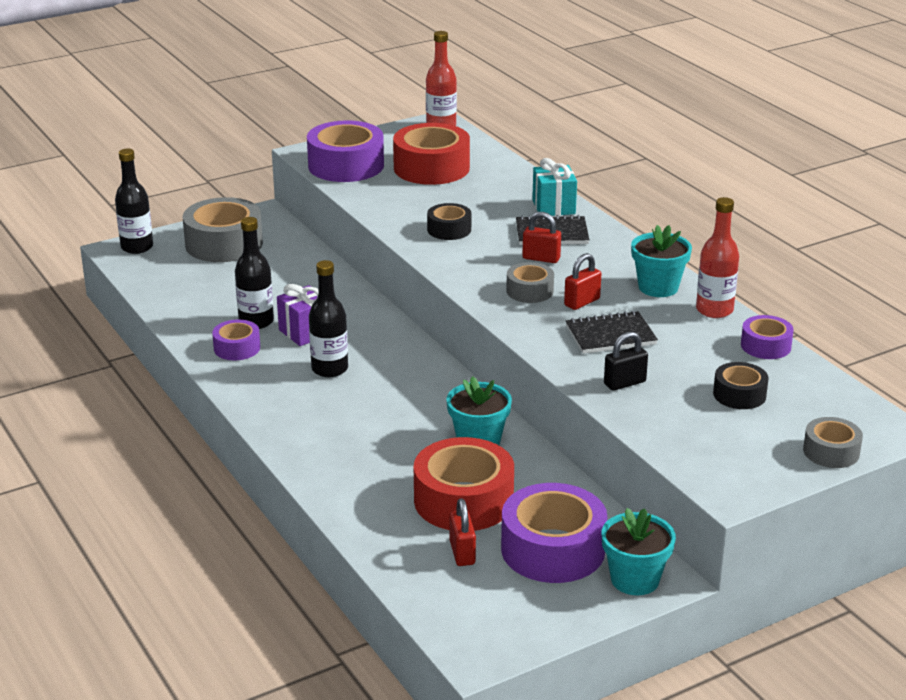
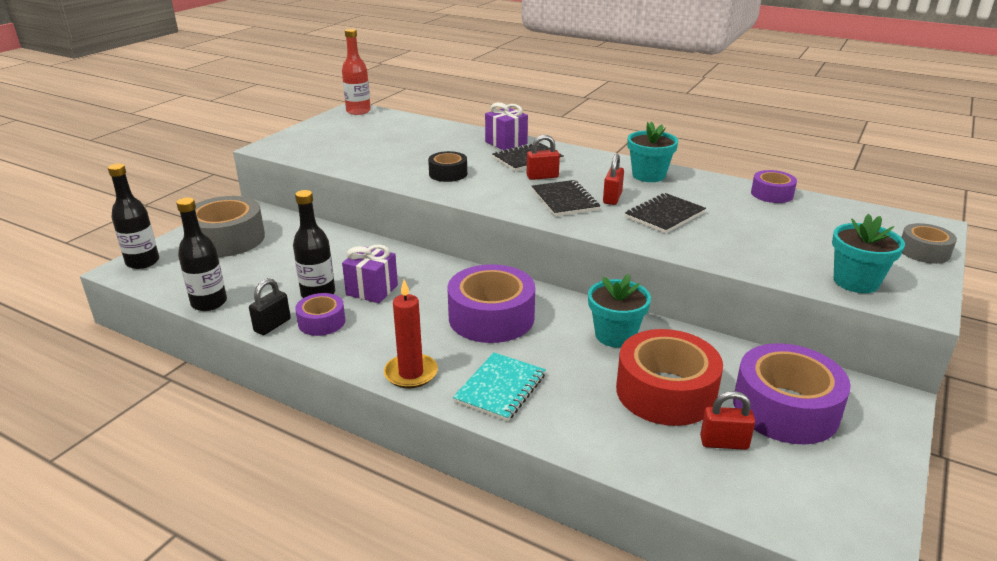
camera: 30 degrees left, 0 degrees up
purple tape [307,120,384,182] -> purple tape moved to [448,264,535,343]
black bottle [309,260,348,377] -> black bottle moved to [176,197,227,311]
red tape [393,123,470,185] -> none
red padlock [449,498,476,566] -> red padlock turned 45 degrees counterclockwise [700,391,755,450]
grey tape [506,262,554,303] -> black notebook [532,180,600,216]
turquoise gift [532,158,577,216] -> purple gift [485,102,528,151]
turquoise flower pot [602,508,676,595] -> turquoise flower pot moved to [832,214,905,293]
black padlock [604,332,648,391] -> black padlock moved to [249,278,291,335]
red bottle [696,197,739,318] -> none
black tape [713,362,769,409] -> none
none -> red candle [384,280,438,388]
none -> turquoise notebook [453,352,546,422]

